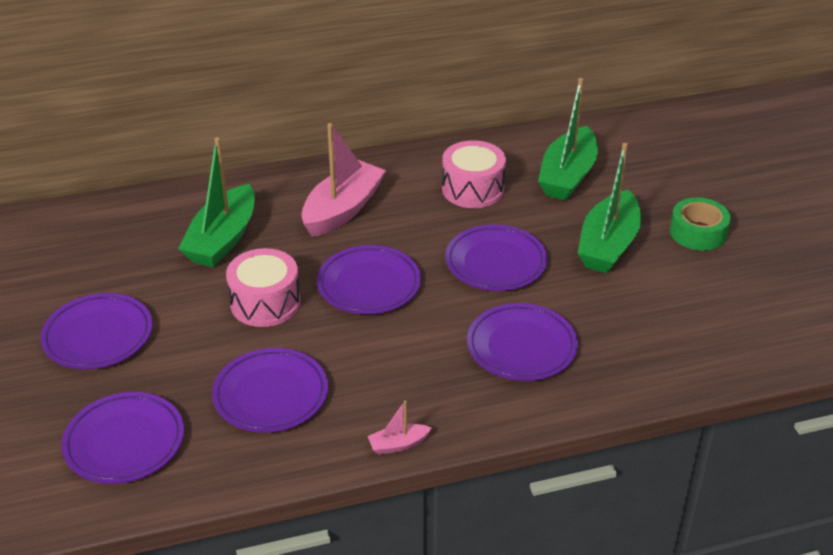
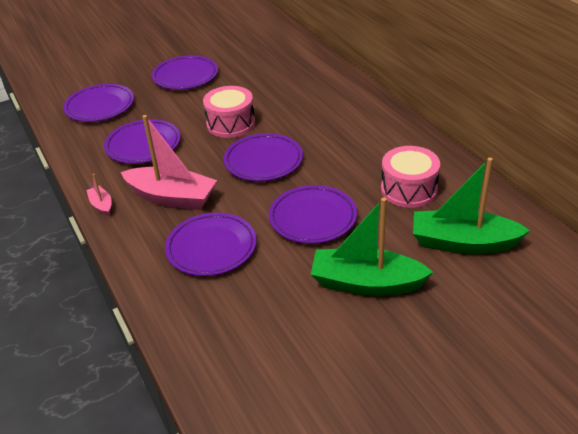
camera: 80 degrees right, 0 degrees up
green boat [178,137,255,268] -> none
pink boat [302,123,386,237] -> pink boat moved to [121,115,217,210]
green tape [670,197,731,251] -> none

